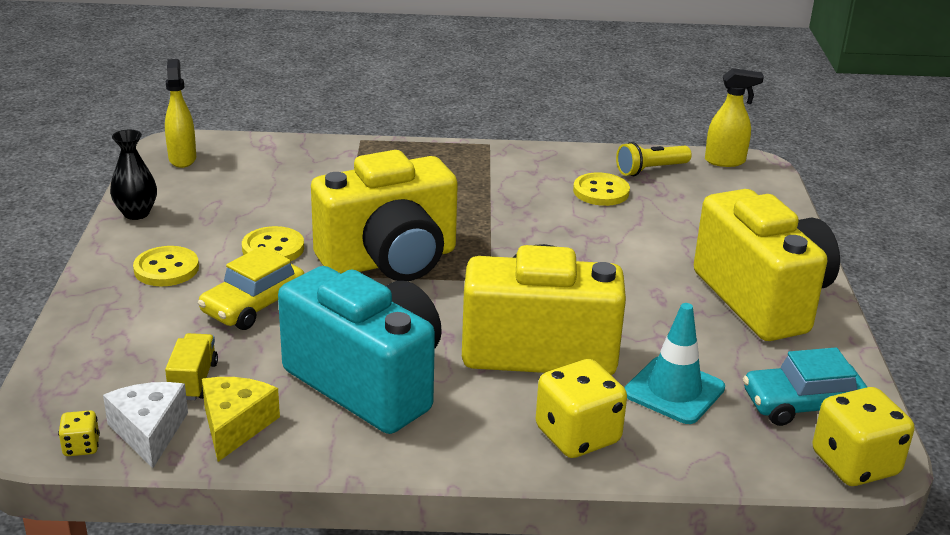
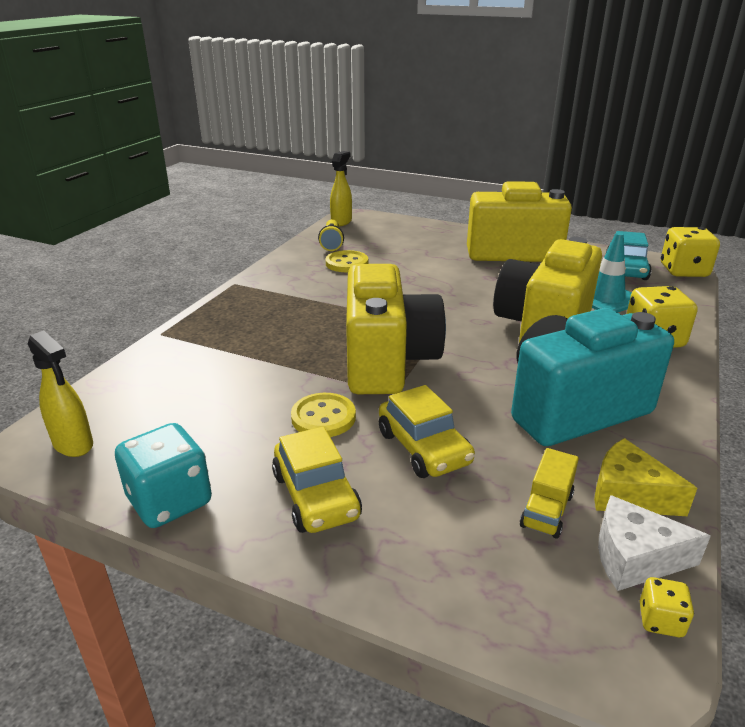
camera: 65 degrees left, 0 degrees up
black vase [110,130,157,220] -> turquoise dice [115,423,212,528]
yellow button [133,246,199,286] -> yellow car [272,426,362,533]
yellow spray bottle [165,59,196,168] -> yellow spray bottle turned 150 degrees counterclockwise [28,330,93,457]
yellow truck [165,333,218,400] -> yellow truck turned 90 degrees counterclockwise [520,448,579,539]

